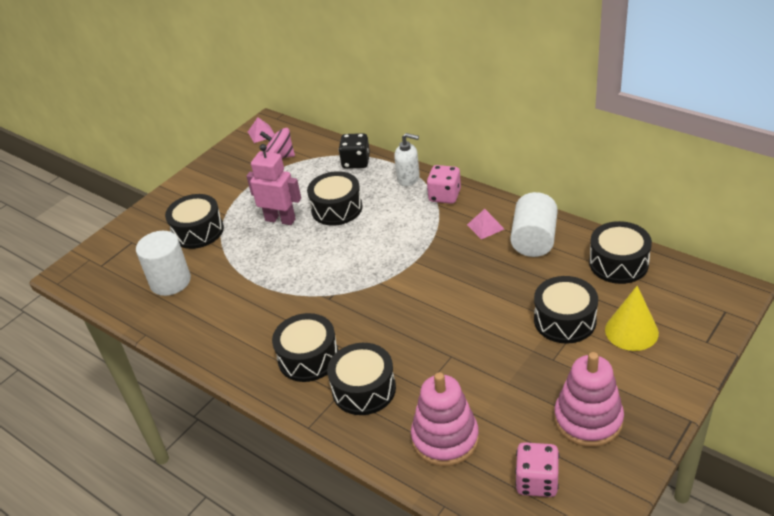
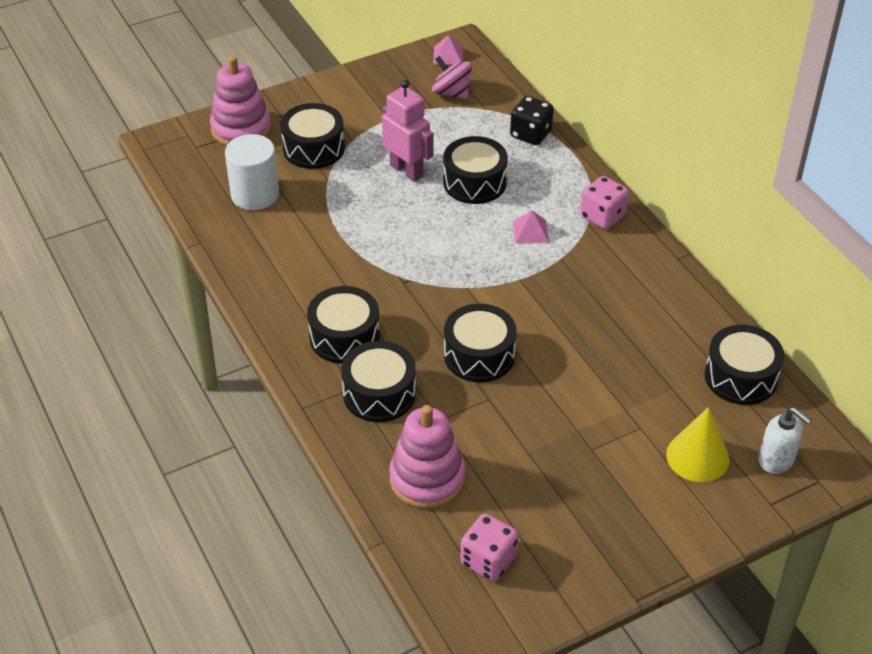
camera: 20 degrees right, 5 degrees up
white soap dispenser [394,133,420,186] -> white soap dispenser moved to [758,407,812,474]
pink pyramid [467,209,504,240] -> pink pyramid moved to [513,210,549,244]
white cylinder [510,192,558,257] -> none
black drum [534,276,598,344] -> black drum moved to [444,304,517,382]
pink stacking toy [554,352,624,447] -> pink stacking toy moved to [210,56,271,146]

